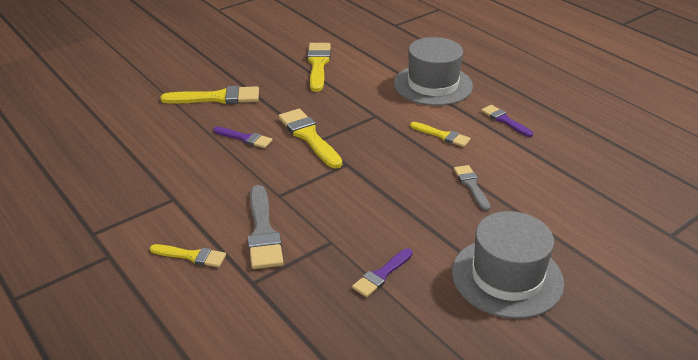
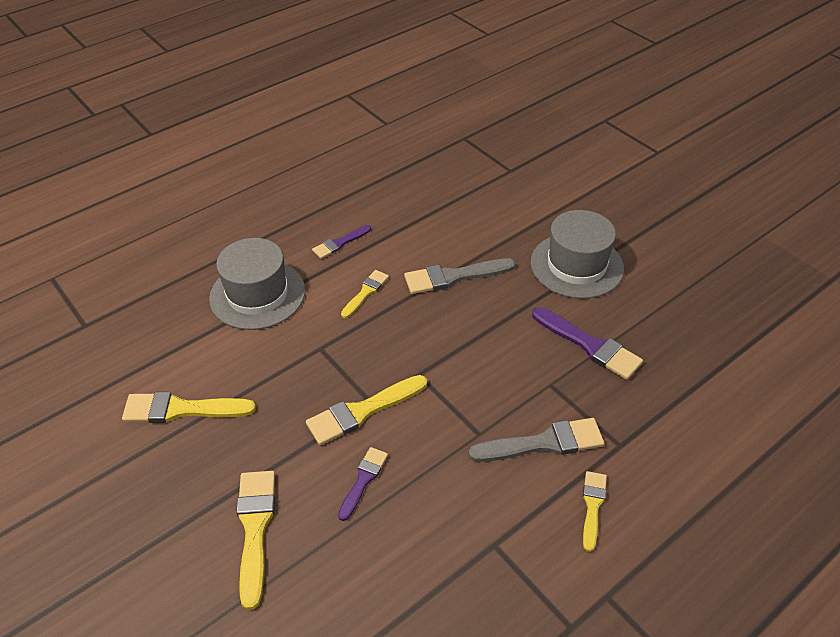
camera: 90 degrees left, 10 degrees up
purple brush [352,248,413,297] -> purple brush [532,307,643,380], size x1.64
grey brush [454,165,490,211] -> grey brush [404,258,516,294], size x1.64

